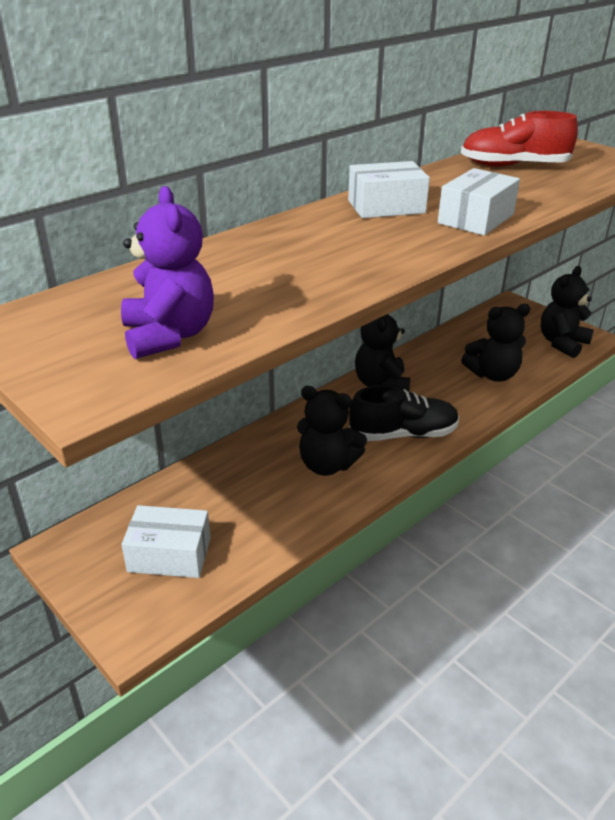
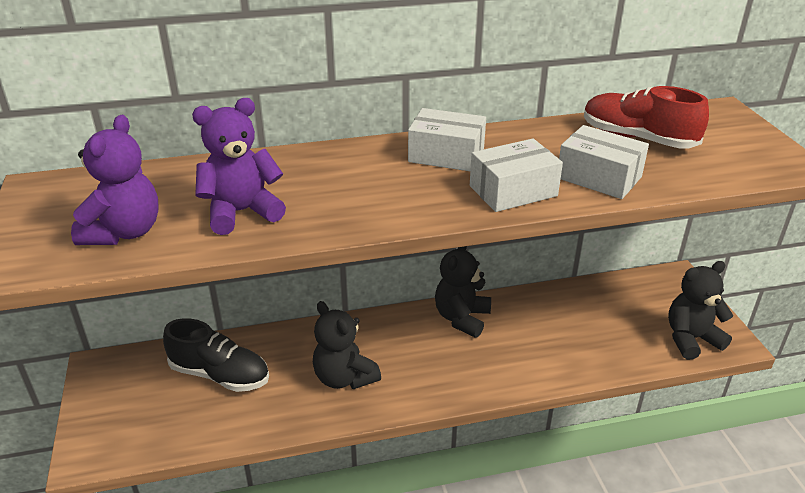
camera: 30 degrees right, 0 degrees up
white box [121,505,211,578] -> white box moved to [559,125,649,199]
black shoe [349,385,459,441] -> black shoe moved to [163,318,269,392]
black teddy bear [461,304,530,382] -> none
none -> purple teddy bear [192,98,286,235]

